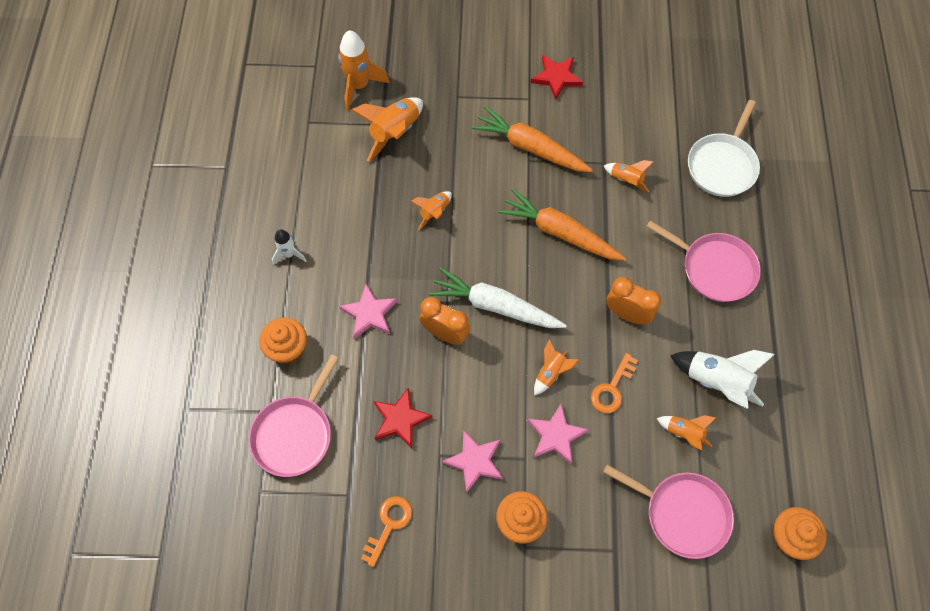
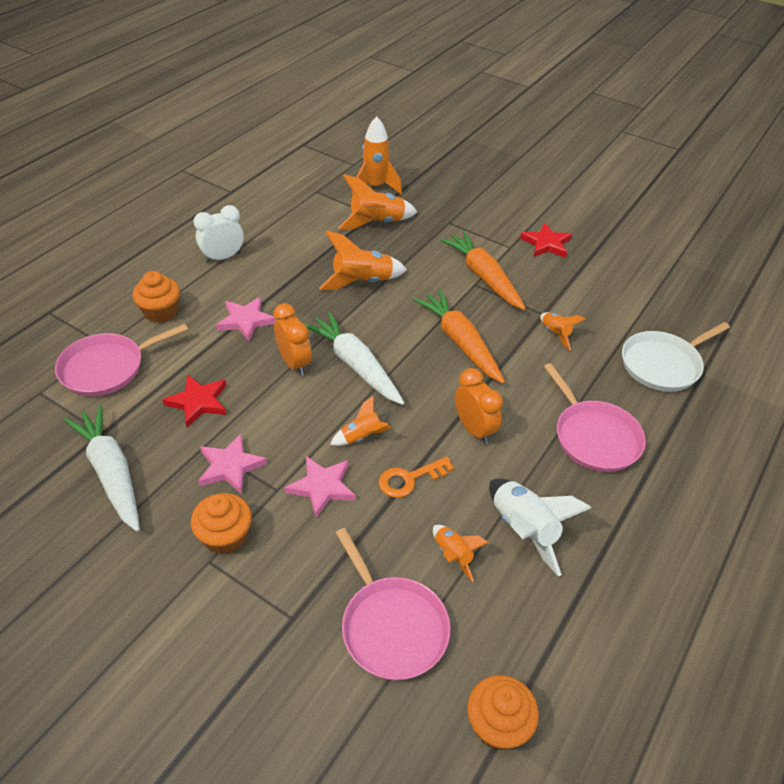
camera: 30 degrees right, 20 degrees down
white rocket [272,229,307,265] -> white clock [194,205,244,263]
orange key [361,496,412,567] -> white carrot [64,405,140,532]
orange rocket [410,191,452,230] -> orange rocket [319,230,407,290], size x1.75

